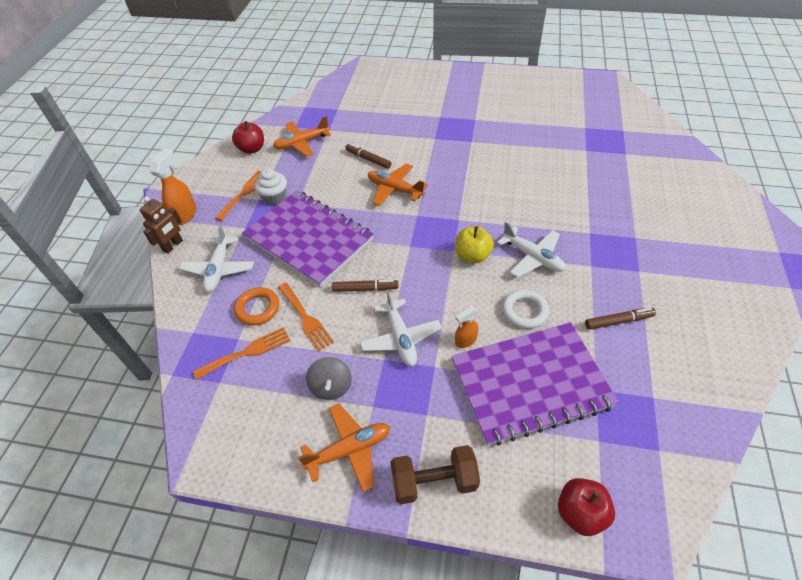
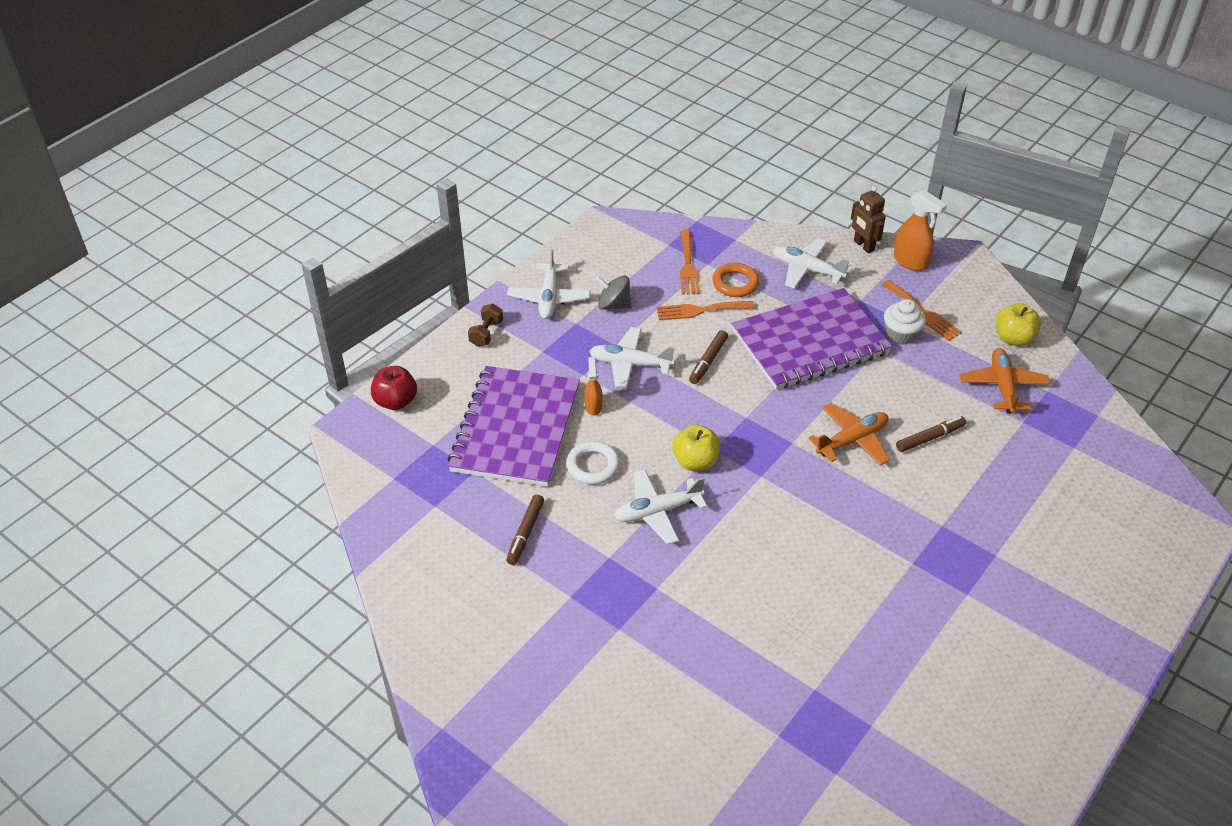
camera: 115 degrees right, 5 degrees down
red apple [232,121,264,154] -> yellow apple [996,303,1041,346]
orange plane [298,404,390,492] -> white plane [507,249,591,319]
brown dumbbell [390,445,480,504] -> brown dumbbell [468,304,503,347], size x0.63

